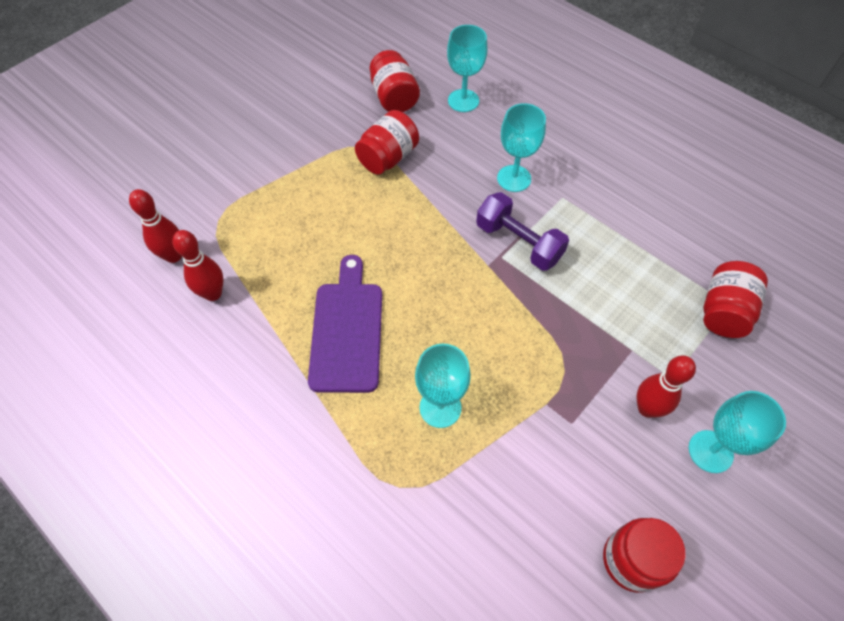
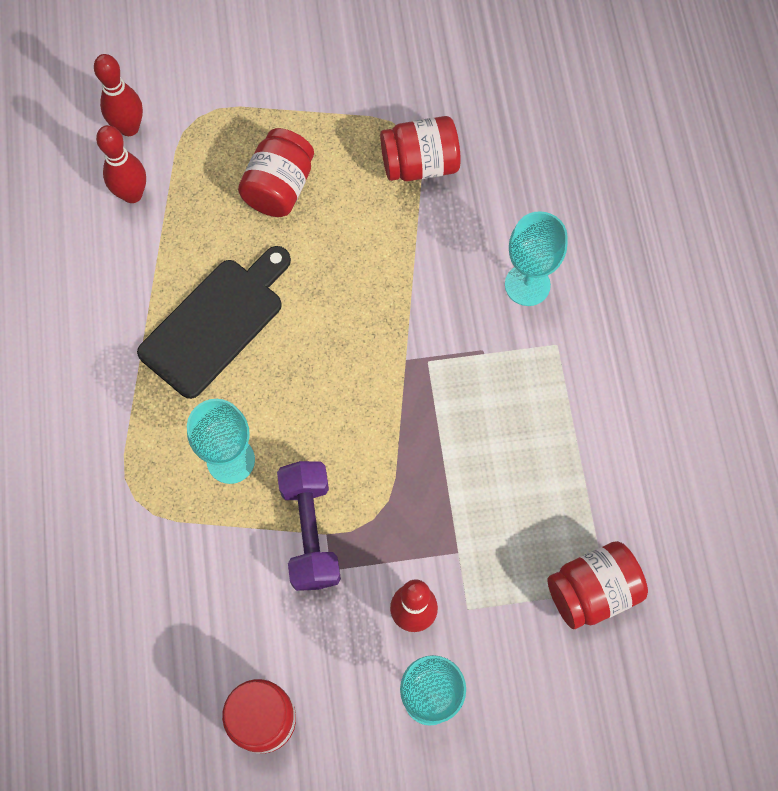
camera: 40 degrees right, 10 degrees up
purple cutting board [308,255,382,393] -> black cutting board [137,246,291,399]
red jar [370,50,420,112] -> red jar moved to [238,128,314,217]
turquoise goblet [447,25,487,112] -> none
purple dumbbell [476,192,569,271] -> purple dumbbell moved to [277,461,341,591]

